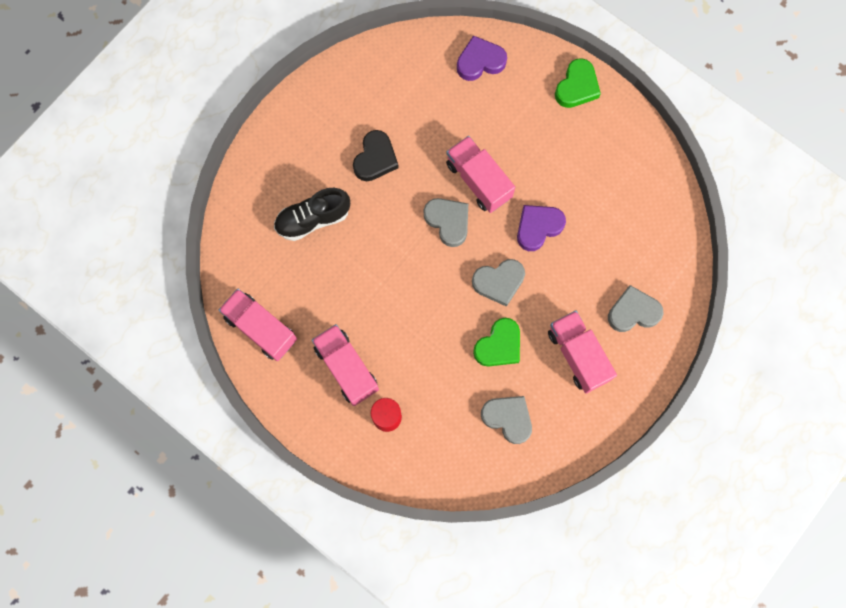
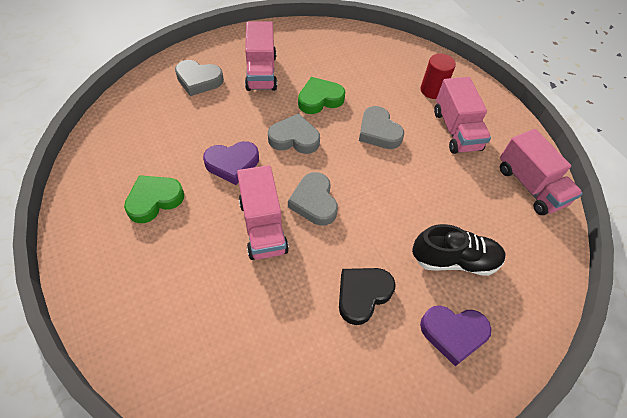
camera: 160 degrees left, 20 degrees down
purple heart [457,35,507,81] -> purple heart moved to [420,306,492,366]
grey heart [481,396,532,444] -> grey heart moved to [359,106,404,149]
green heart [555,58,601,108] -> green heart moved to [124,175,184,223]

